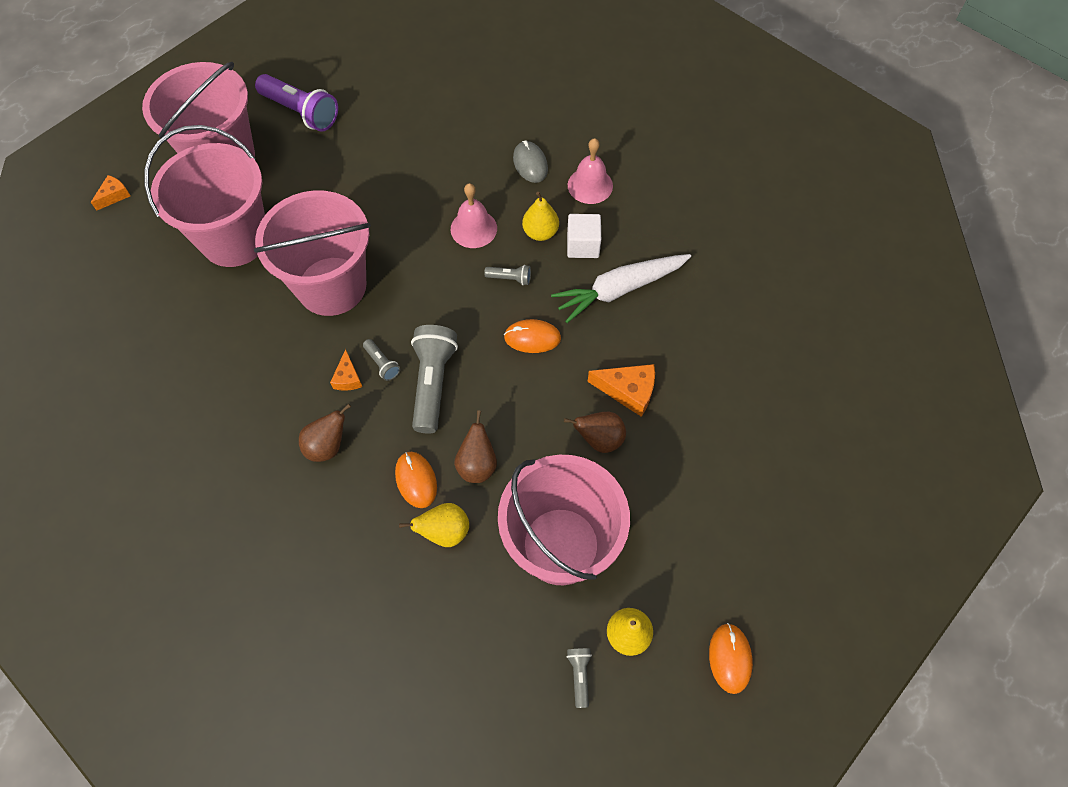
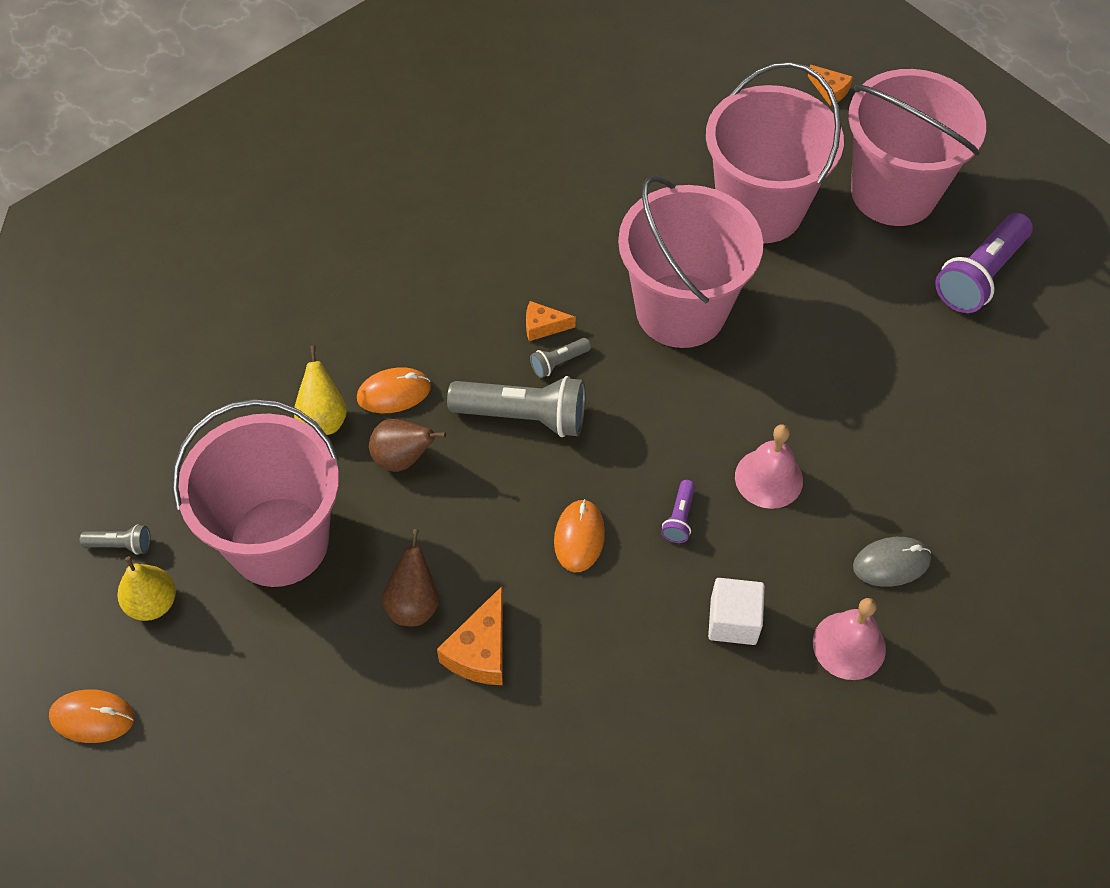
camera: 95 degrees right, 5 degrees down
brown pear [299,404,351,462] -> none
grey flashlight [484,265,531,285] -> purple flashlight [661,480,695,543]
yellow pear [522,192,559,241] -> none
white carrot [551,254,691,323] -> none

